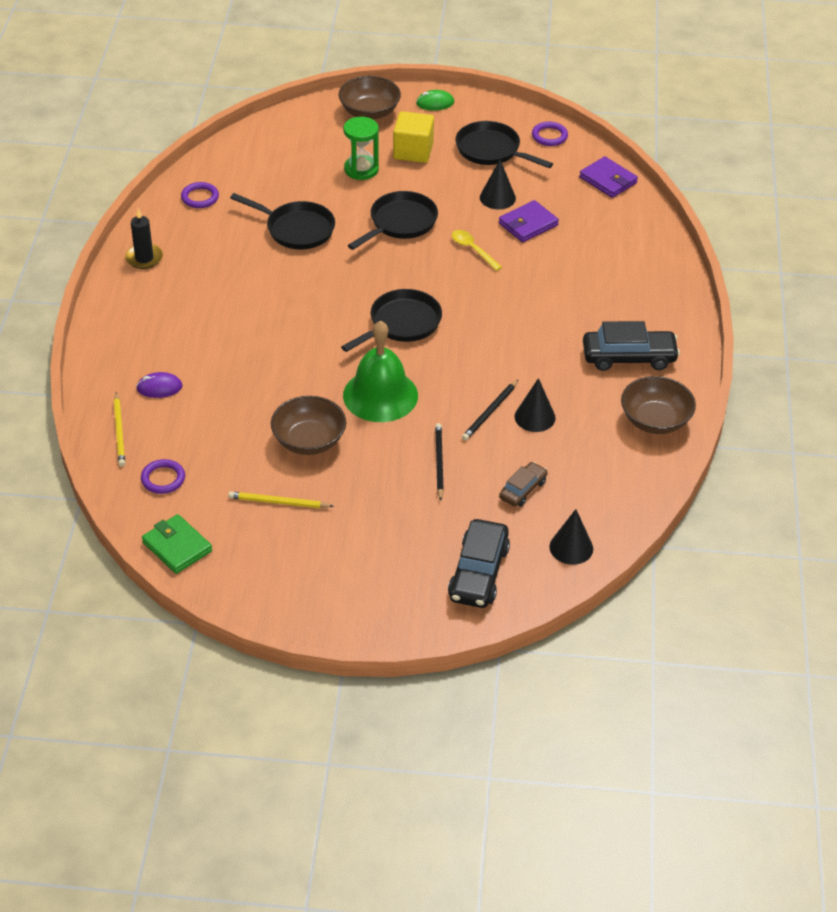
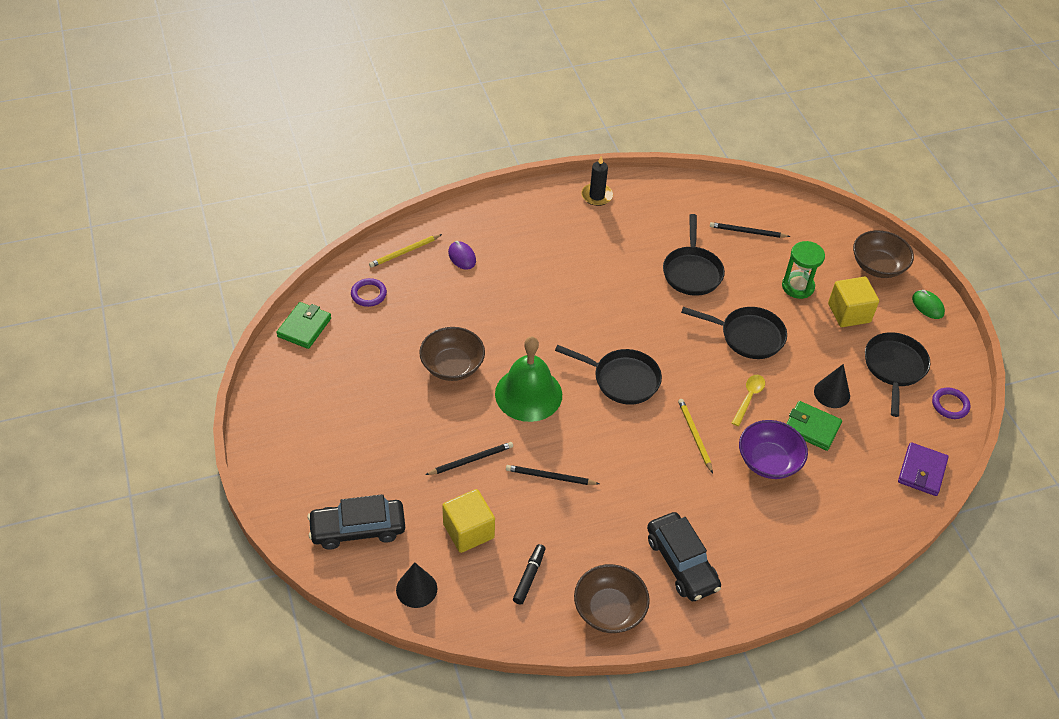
camera: 65 degrees right, 5 degrees up
purple ring [181,182,219,208] -> none
yellow pencil [228,491,334,508] -> yellow pencil moved to [678,399,713,474]
purple wallet [499,200,559,242] -> green wallet [786,401,842,451]
brown car [499,462,548,507] -> yellow cube [442,489,495,553]
black cone [515,378,556,432] -> none
none -> black marker [513,544,545,605]
none -> black pencil [710,222,790,238]
none -> purple bowl [739,420,808,479]

